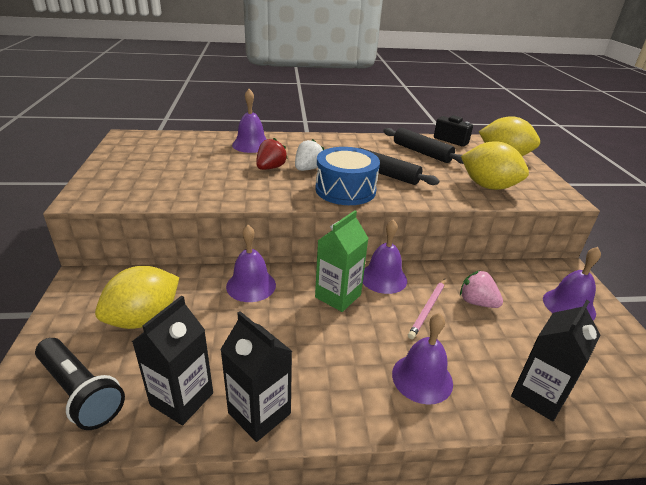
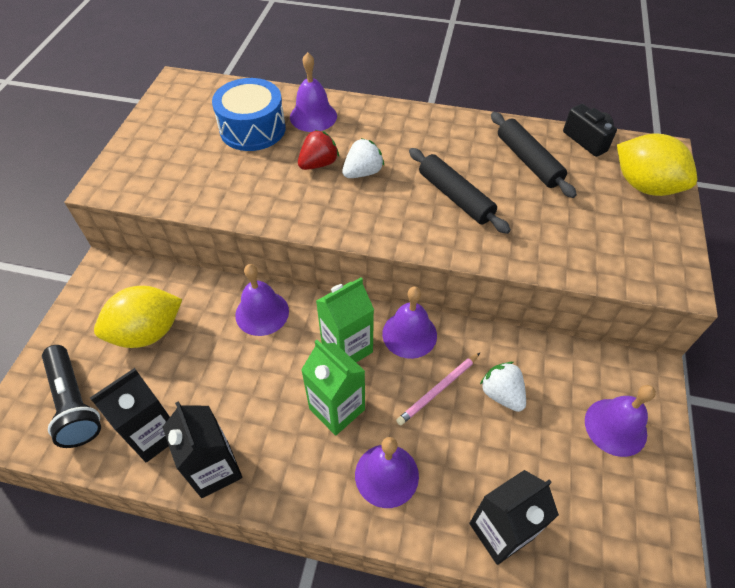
camera: 20 degrees right, 20 degrees up
blue drum [315,147,380,205] -> blue drum moved to [212,78,286,151]
pink strawberry [460,270,503,308] -> white strawberry [480,362,526,412]
yellow lemon [461,141,529,190] -> none
none -> green carton [301,340,365,436]

